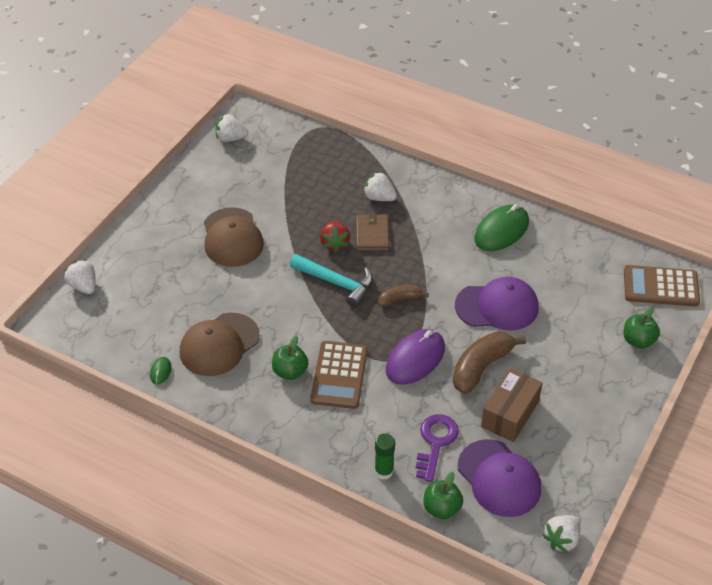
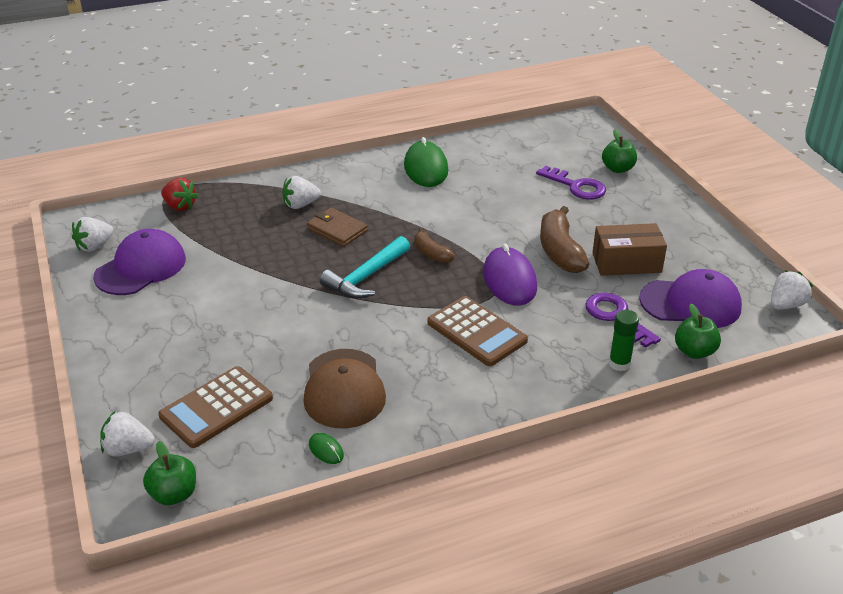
camera: 50 degrees left, 10 degrees down
brown cap [204,207,264,267] -> none
green apple [272,335,308,380] -> green apple moved to [143,441,196,505]
turquoise hammer [290,254,373,308] -> turquoise hammer turned 150 degrees clockwise [320,236,410,298]
red strawberry [320,221,350,252] -> red strawberry moved to [161,178,198,211]
brown banana [378,285,429,307] -> brown banana turned 60 degrees counterclockwise [414,228,455,263]
purple cap [455,277,538,331] -> purple cap moved to [94,229,186,295]
brown box [481,368,543,442] -> brown box turned 75 degrees counterclockwise [592,223,667,276]
white strawberry [542,515,580,553] -> white strawberry turned 120 degrees counterclockwise [771,270,813,310]
brown calculator [624,265,700,307] -> brown calculator moved to [158,366,273,448]
none -> purple key [536,166,606,200]

